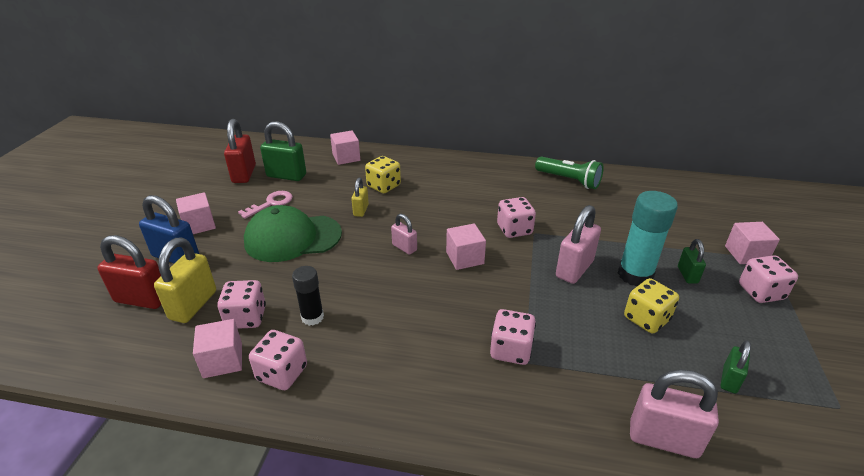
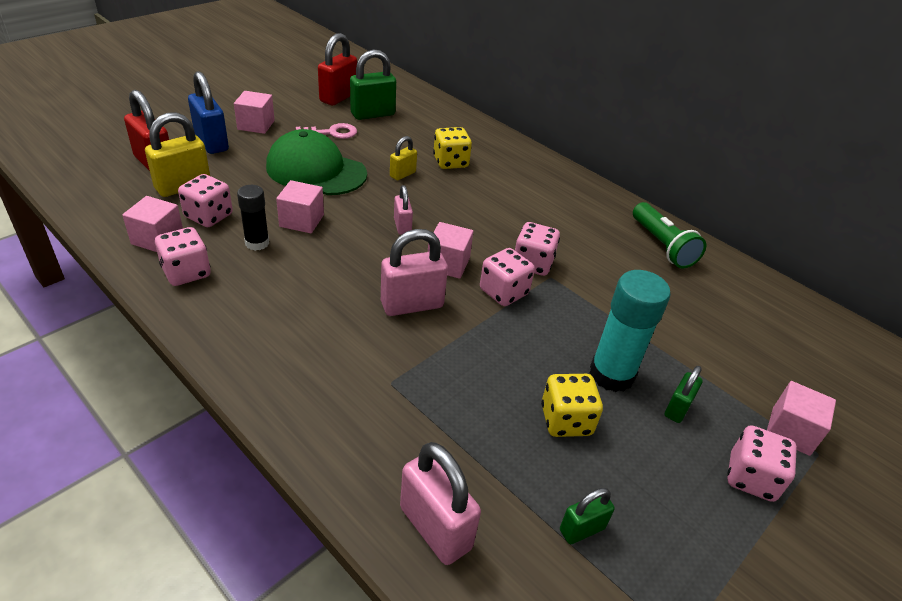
camera: 30 degrees right, 5 degrees up
green padlock [260,121,306,181] -> green padlock turned 75 degrees counterclockwise [350,49,396,120]
pink cube [330,131,360,165] -> pink cube moved to [276,180,324,233]
pink dice [490,309,536,365] -> pink dice moved to [480,248,535,306]
pink padlock [556,205,601,284] -> pink padlock moved to [381,229,448,316]

